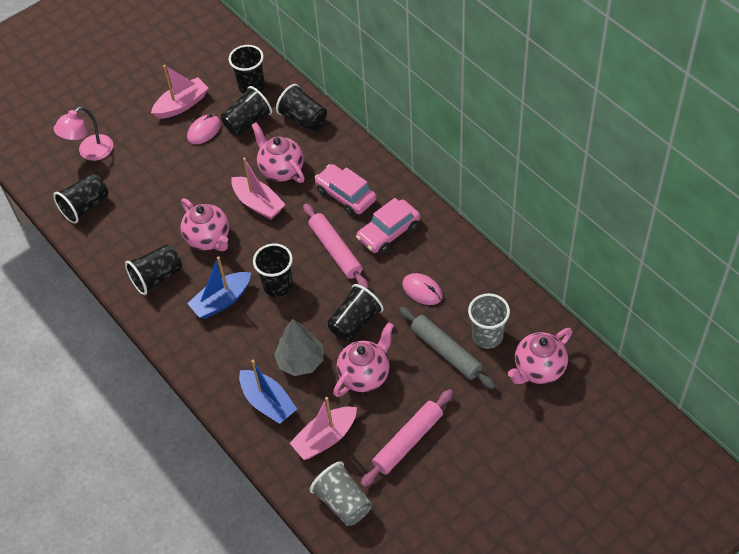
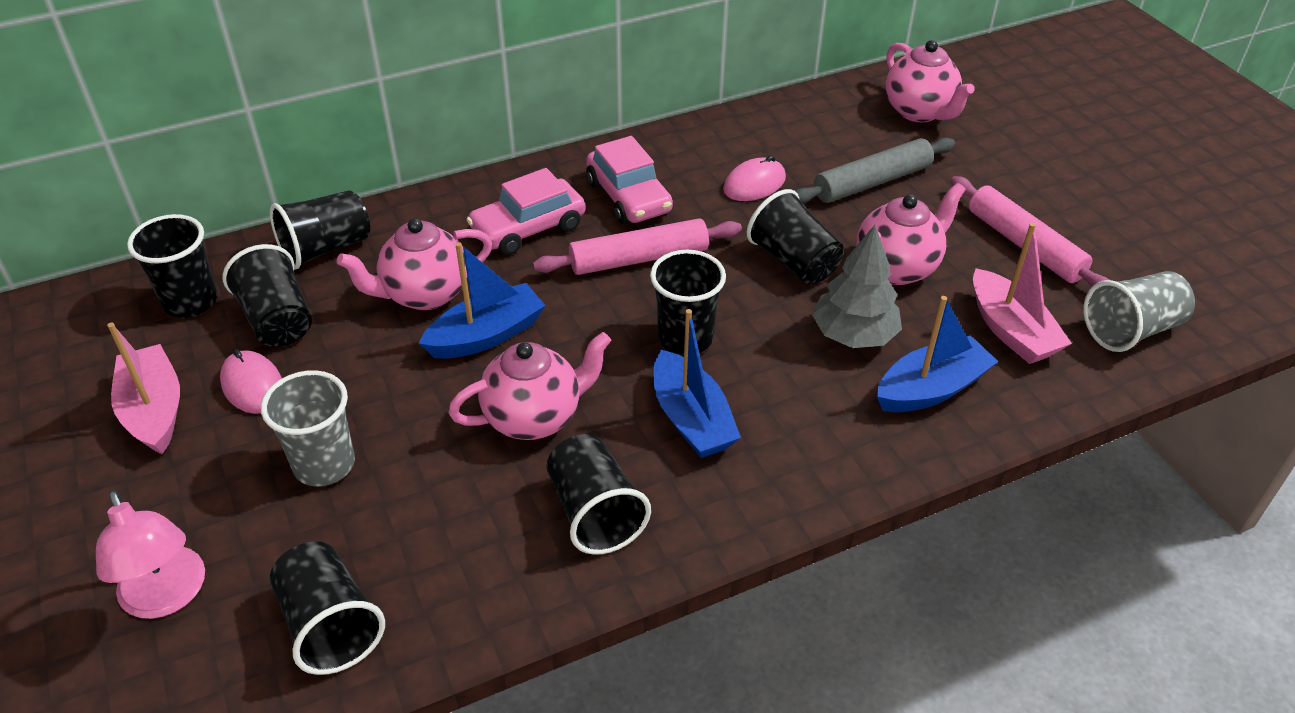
camera: 80 degrees left, 10 degrees down
pink boat [231,158,286,220] -> blue boat [419,242,546,359]
pink teapot [333,322,394,397] -> pink teapot turned 90 degrees clockwise [857,182,966,285]
grey cup [468,293,510,349] -> grey cup moved to [261,370,355,486]

